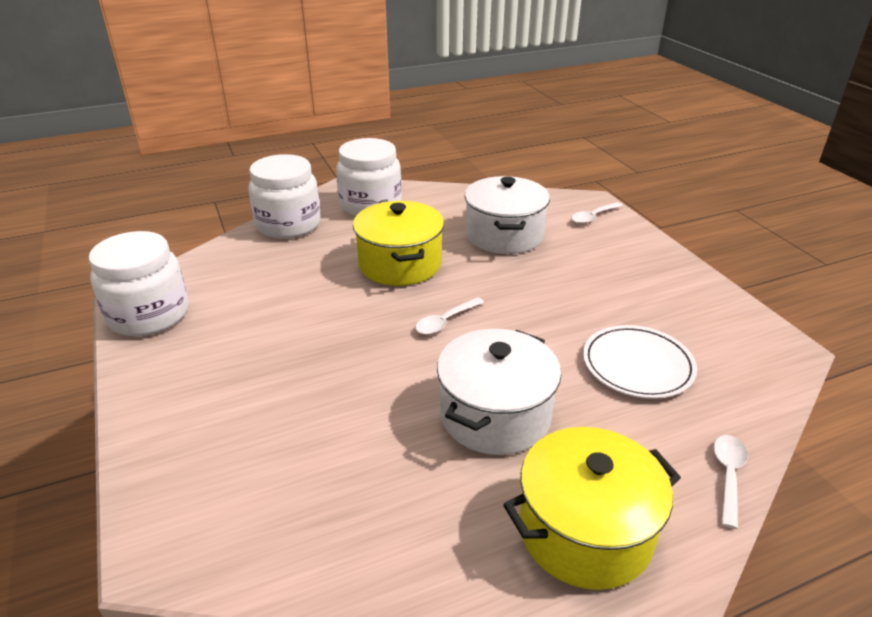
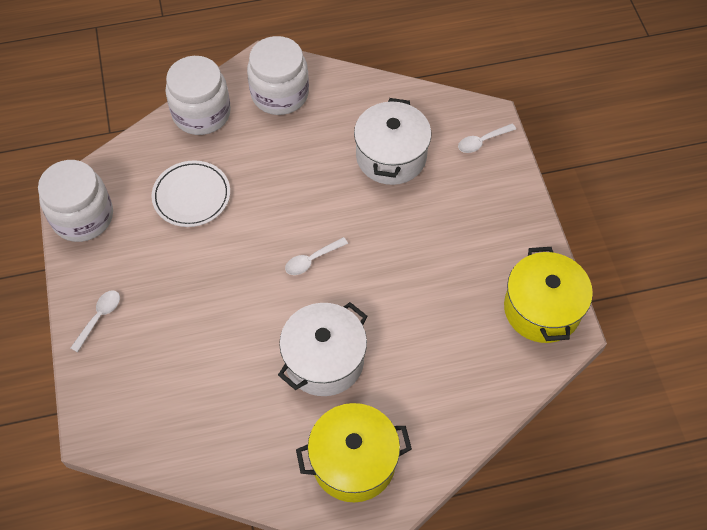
camera: 10 degrees right, 25 degrees up
yellow pot [353,201,444,286] -> yellow pot moved to [504,247,593,343]
white plate [583,325,697,399] -> white plate moved to [152,160,230,227]
white spoon [713,435,748,529] -> white spoon moved to [71,290,120,352]

